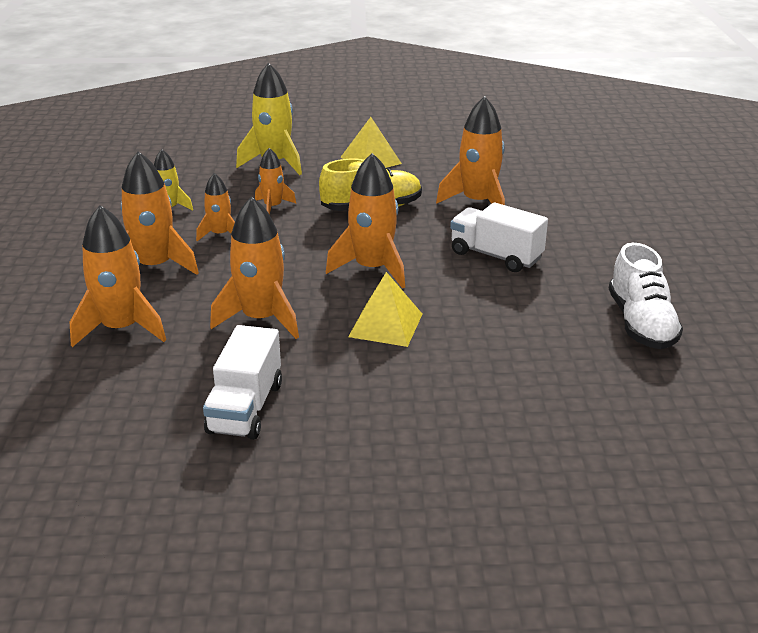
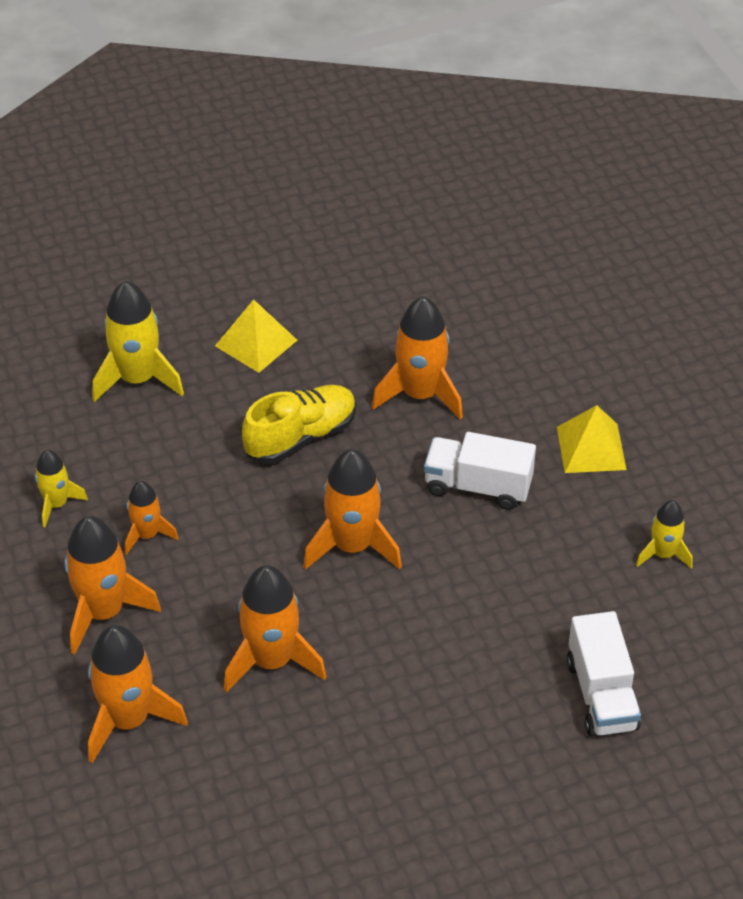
camera: 20 degrees left, 15 degrees up
white truck [203,325,282,440] -> white truck moved to [567,611,641,737]
orange rocket [255,148,296,215] -> none
yellow pyramid [348,272,422,347] -> yellow pyramid moved to [557,405,627,473]
white shoe [609,243,683,349] -> yellow rocket [636,500,693,569]

